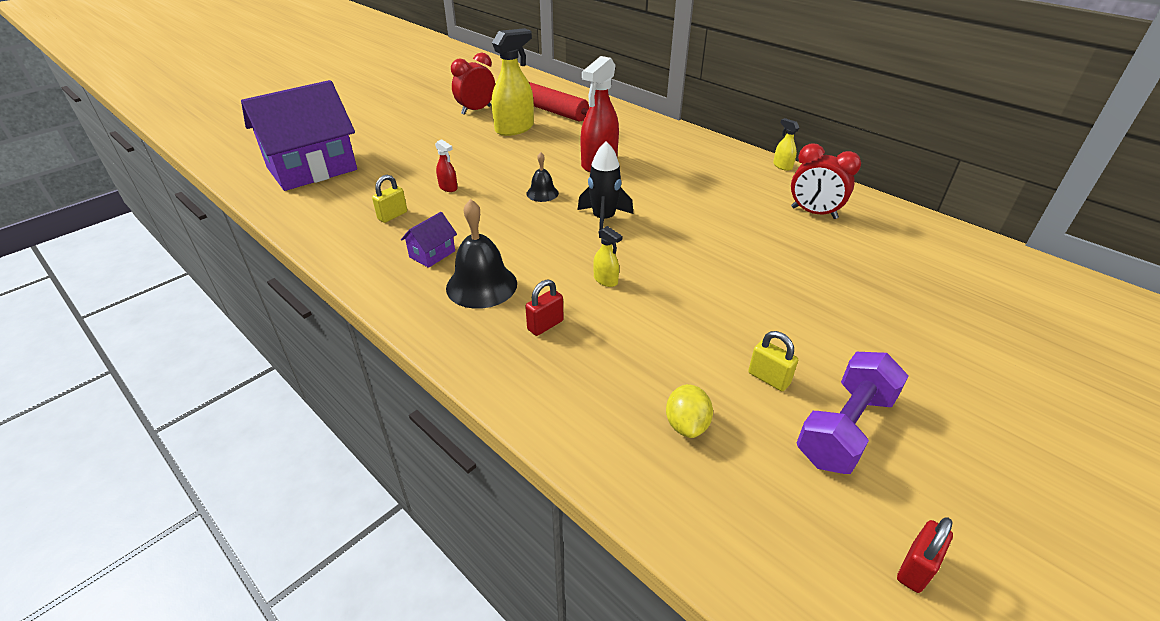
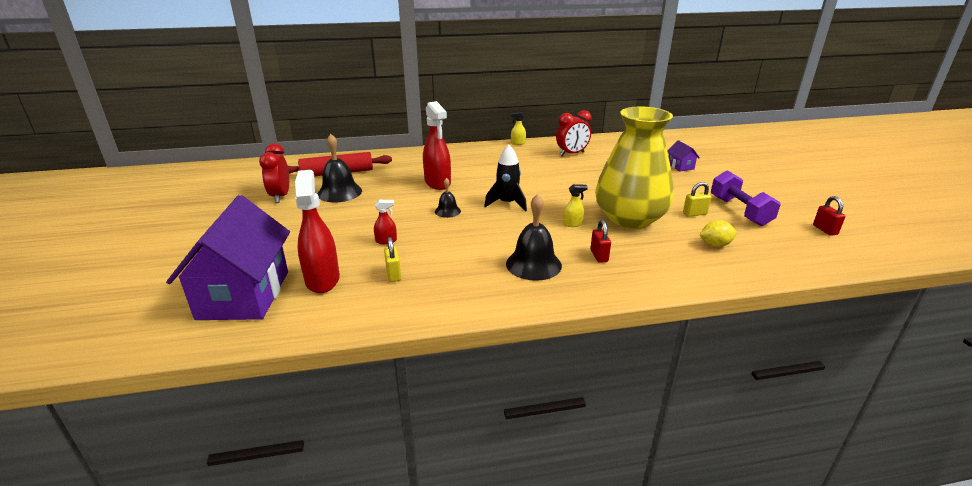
camera: 55 degrees left, 10 degrees down
purple house [401,212,457,268] -> purple house moved to [667,140,700,172]
yellow spray bottle [492,28,534,136] -> black bell [318,134,362,203]
yellow lemon [666,384,713,438] -> yellow lemon turned 45 degrees counterclockwise [699,220,737,247]
none -> red spray bottle [295,170,340,293]
none -> yellow vase [595,107,674,229]

